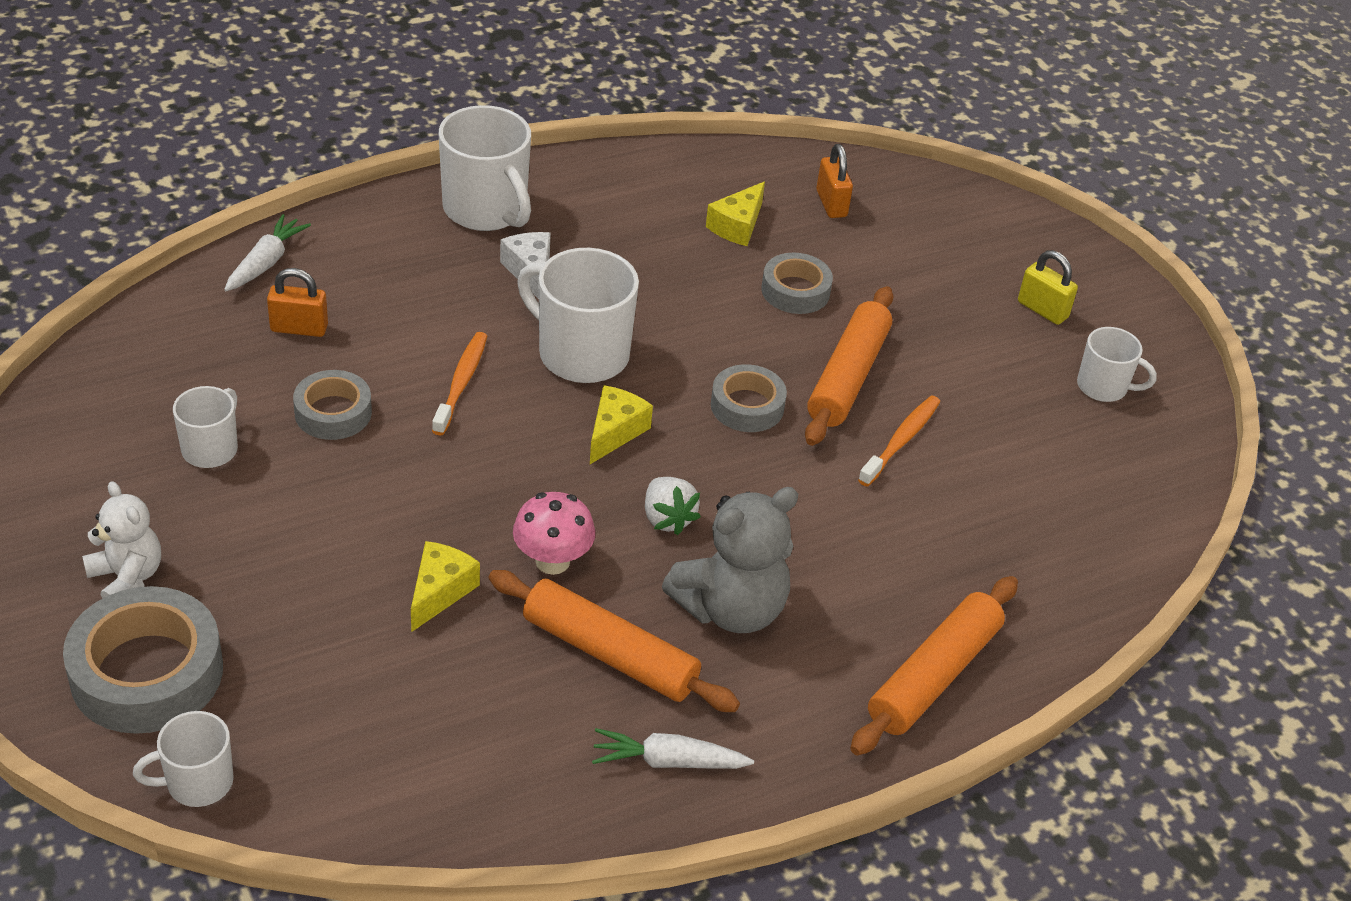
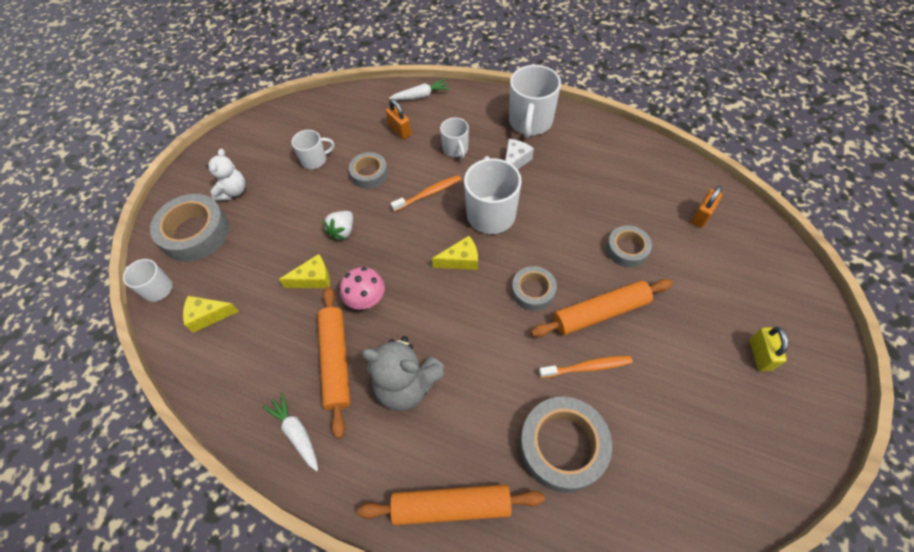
camera: 55 degrees right, 15 degrees up
white strawberry [645,477,701,535] -> white strawberry moved to [323,211,353,241]
yellow cheese [706,182,765,246] -> yellow cheese moved to [183,296,239,333]
white mug [1077,327,1157,402] -> white mug moved to [440,118,469,158]
none -> grey tape [520,397,612,493]

